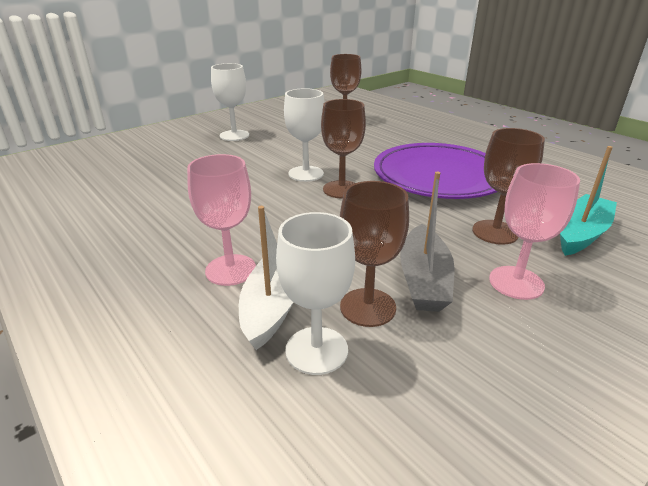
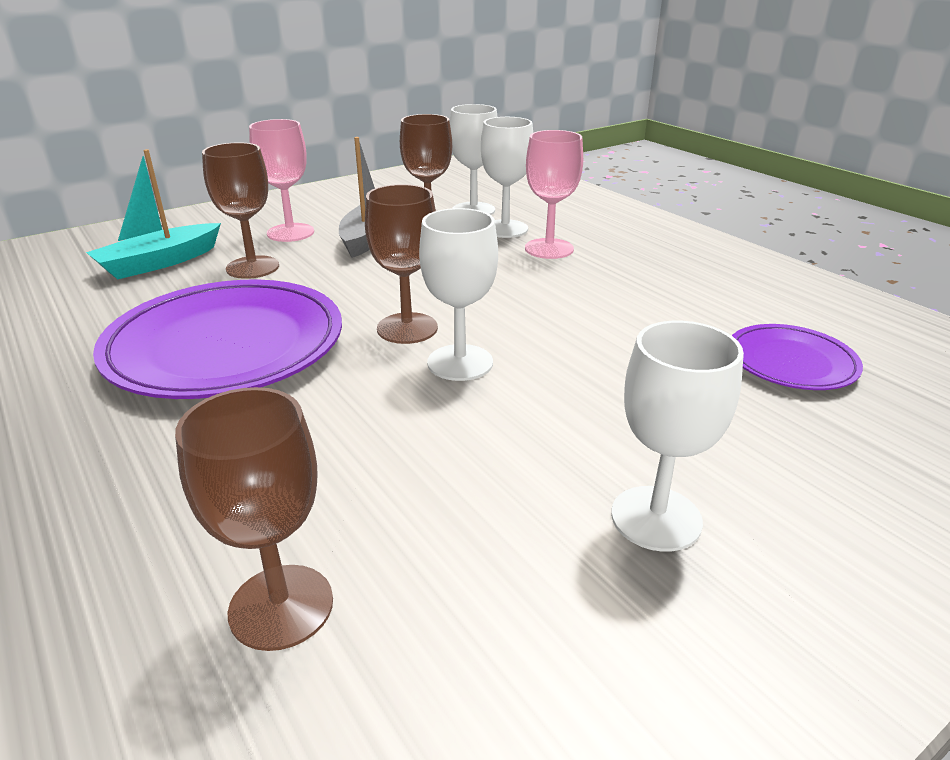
camera: 175 degrees left, 0 degrees up
white boat [239,206,293,350] -> white goblet [481,117,533,238]
none -> purple plate [732,324,863,390]

